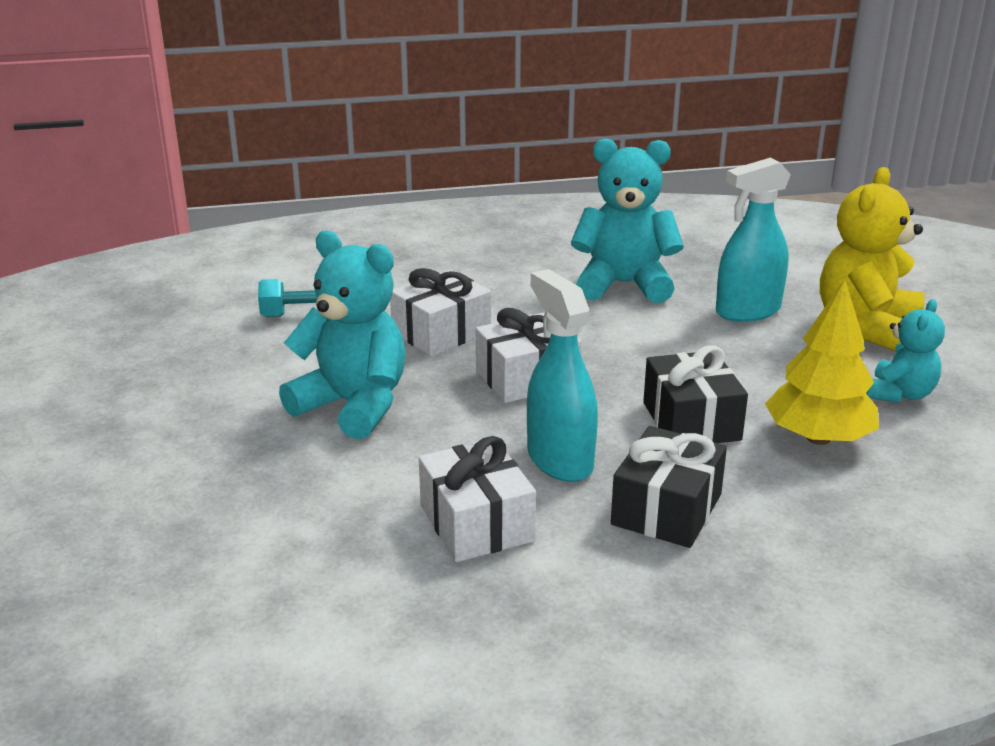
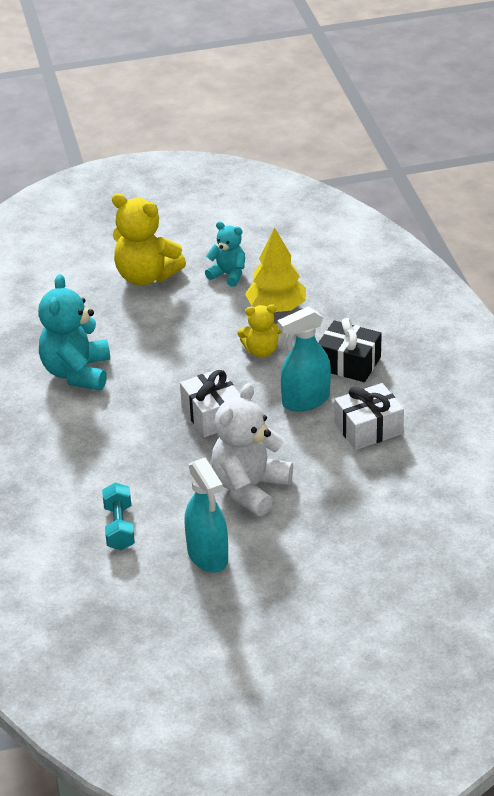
camera: 90 degrees left, 10 degrees up
turquoise teddy bear [279,230,406,439] -> white teddy bear [211,383,293,516]
white gift [390,268,491,356] -> none
black gift [643,345,748,443] -> yellow teddy bear [237,304,282,358]
turquoise spray bottle [716,157,791,322] -> turquoise spray bottle moved to [185,457,228,573]

